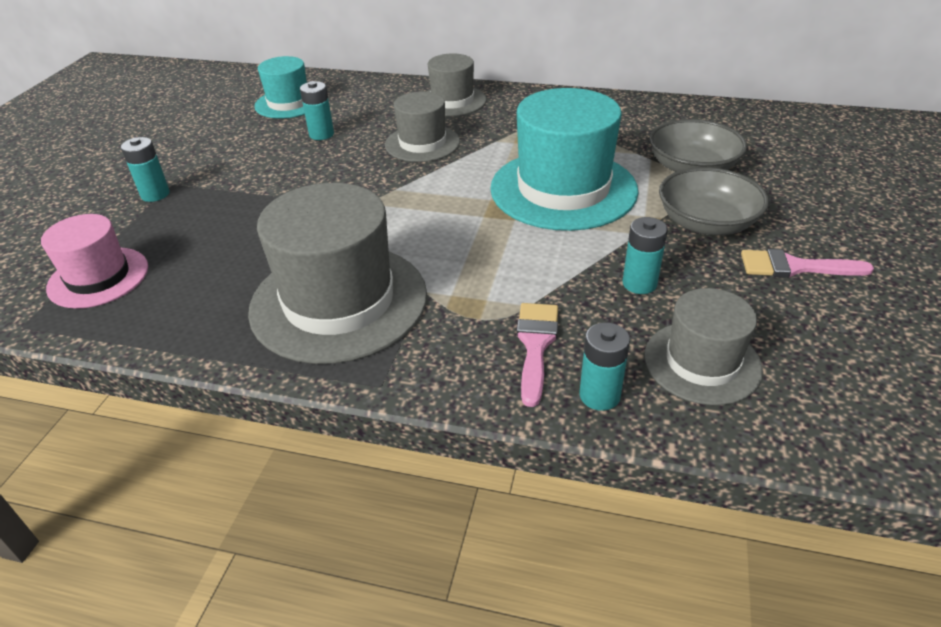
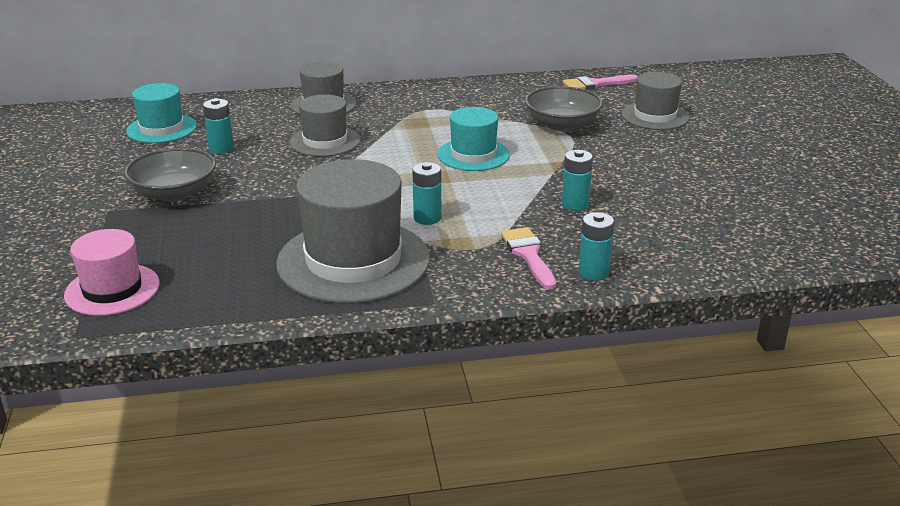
camera: 25 degrees left, 10 degrees down
turquoise battery [121,137,170,202] -> turquoise battery moved to [412,162,441,225]
turquoise hat [490,88,638,231] -> turquoise hat [437,107,510,171], size x0.57
grey hat [644,288,763,405] -> grey hat moved to [622,72,689,130]
grey bowl [659,167,769,235] -> grey bowl moved to [124,148,216,202]
pink brush [741,249,874,278] -> pink brush moved to [563,75,638,90]

